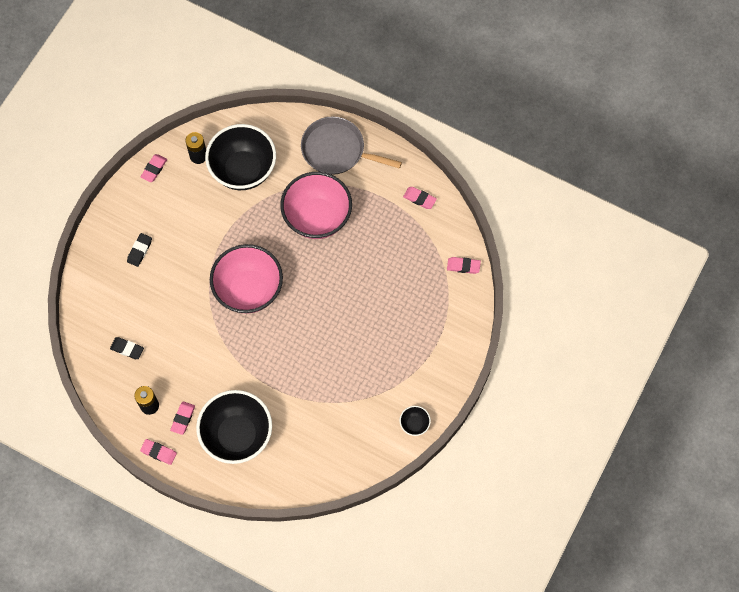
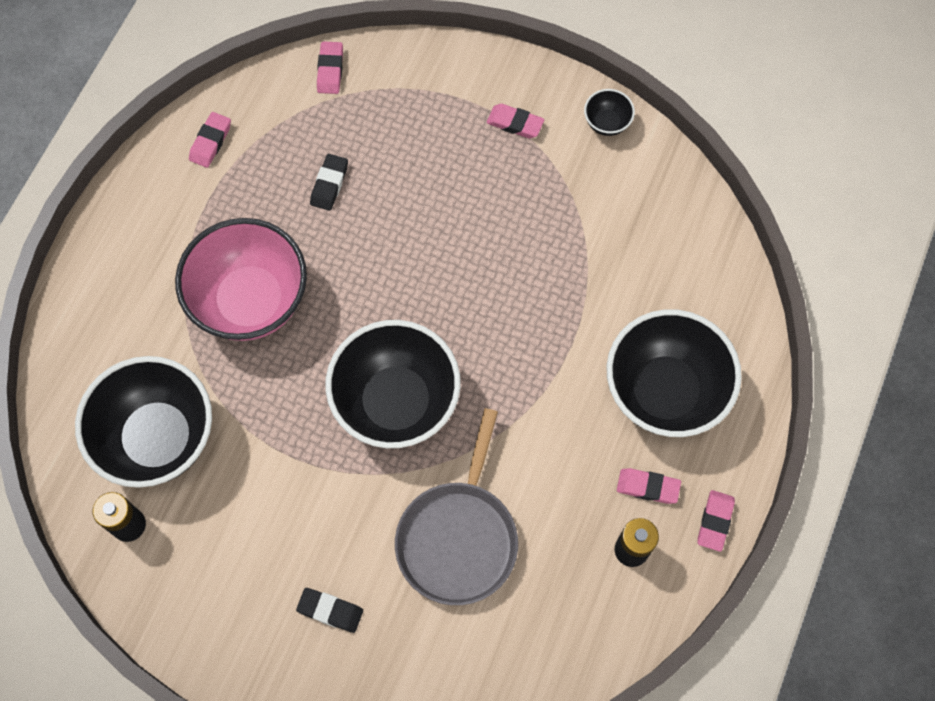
camera: 95 degrees left, 0 degrees up
black eraser [110,337,144,359] -> black eraser moved to [310,154,348,211]
pink eraser [141,154,167,182] -> pink eraser moved to [487,104,544,138]
pink bowl [210,244,283,314] -> black bowl [325,320,461,448]
grey pan [301,116,402,175] -> grey pan moved to [395,408,518,605]

